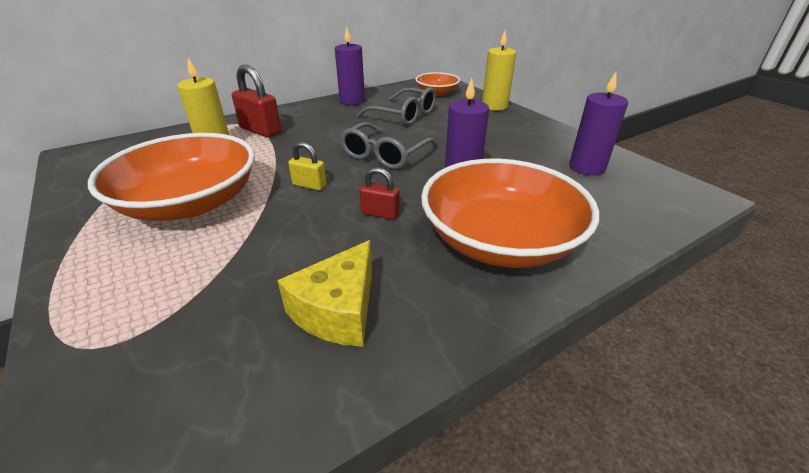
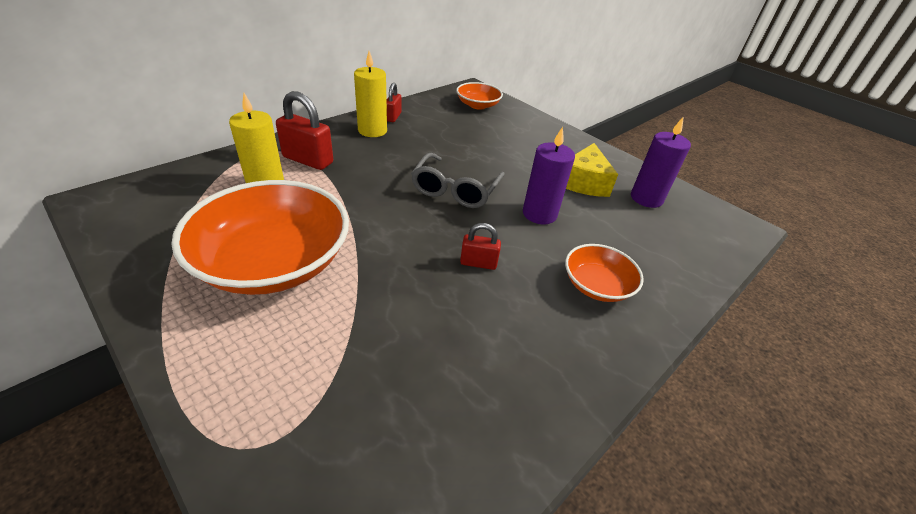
camera: 15 degrees left, 5 degrees up
yellow cheese [277,240,372,347] -> yellow cheese moved to [566,143,618,197]
yellow padlock [288,142,326,191] -> none
purple candle [335,27,365,105] -> red padlock [387,83,401,122]
grey glasses [357,87,436,125] -> none
orange bowl [421,159,599,268] -> orange bowl [565,244,644,302], size x0.51
yellow candle [482,31,516,111] -> yellow candle moved to [354,51,387,137]

